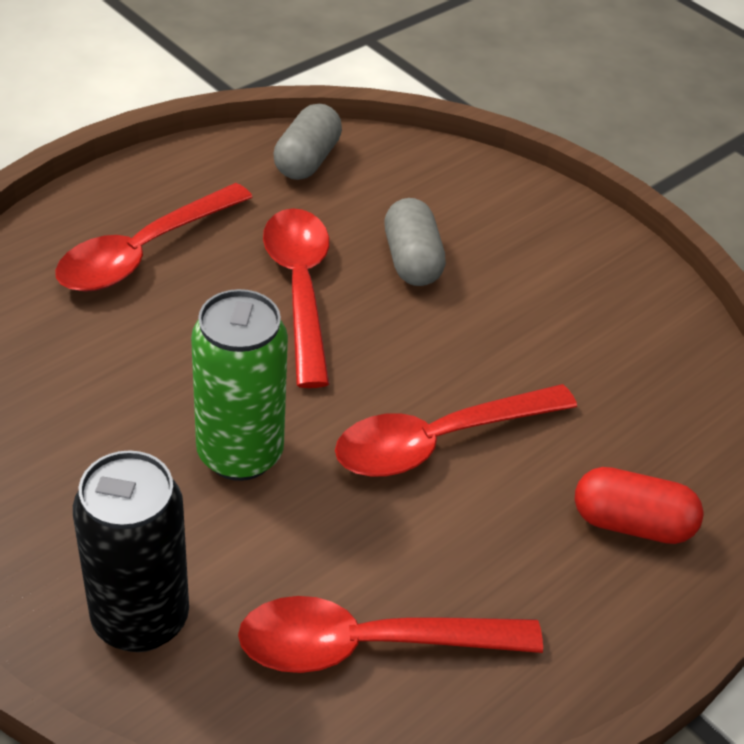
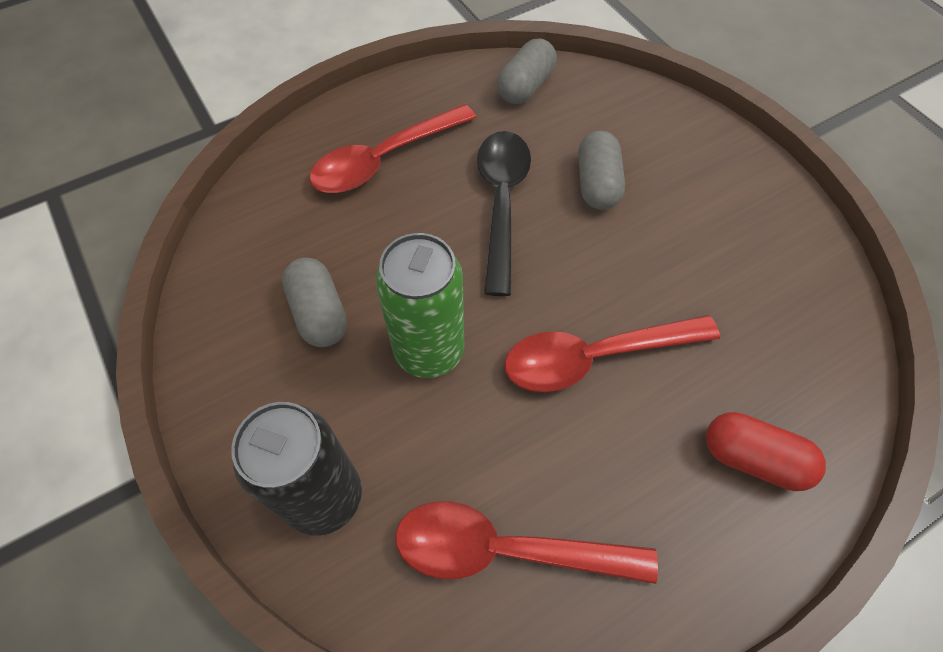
camera: 15 degrees right, 15 degrees up
red spoon [263,208,329,388] -> black spoon [477,131,531,296]
none -> grey capsule [282,257,347,347]

